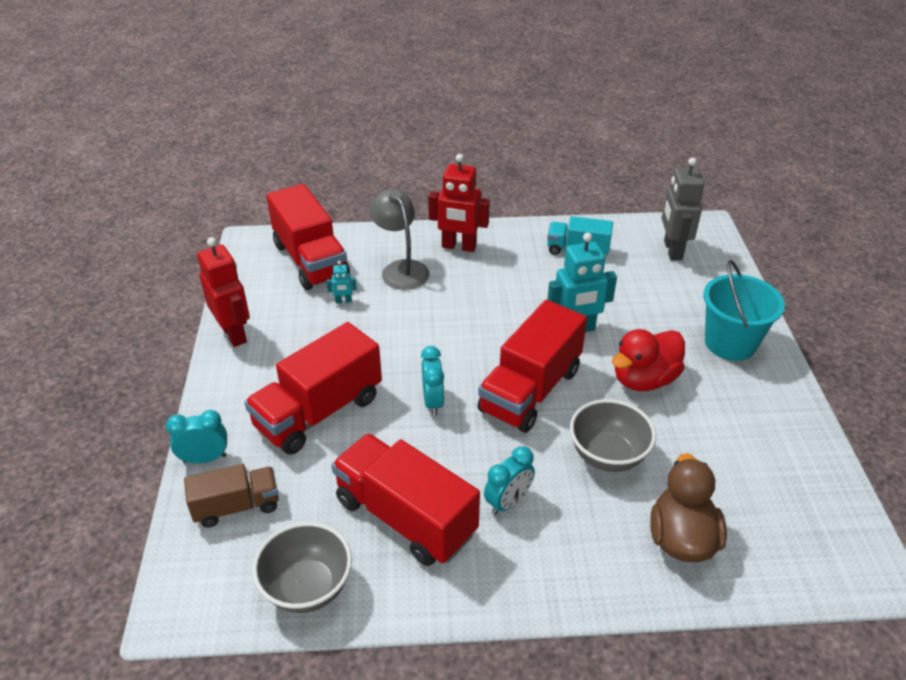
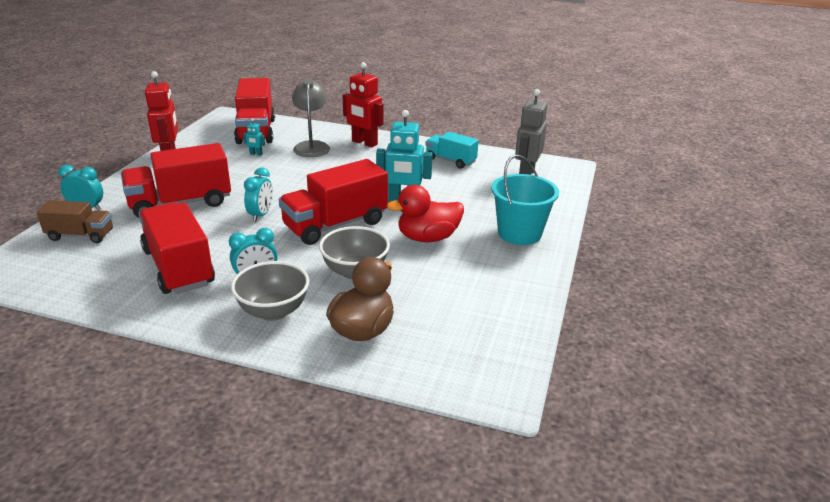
camera: 20 degrees right, 10 degrees down
grey bowl [252,522,352,613] -> grey bowl moved to [231,261,310,321]

